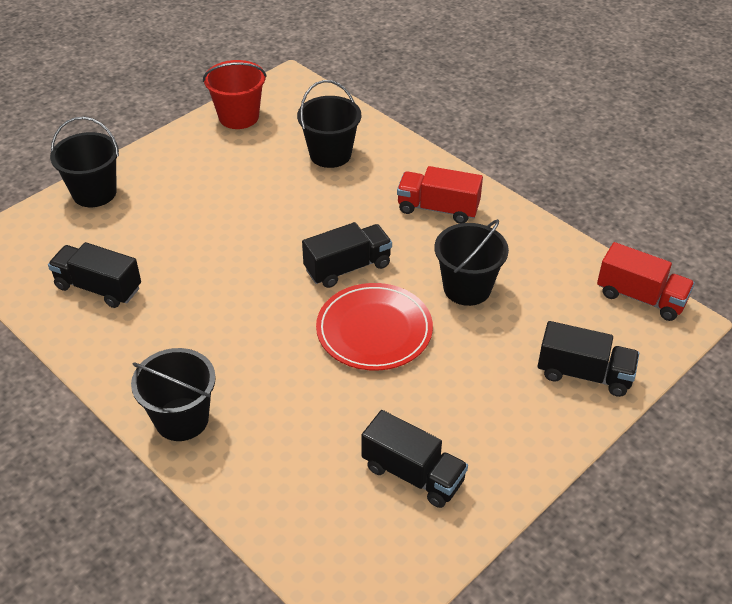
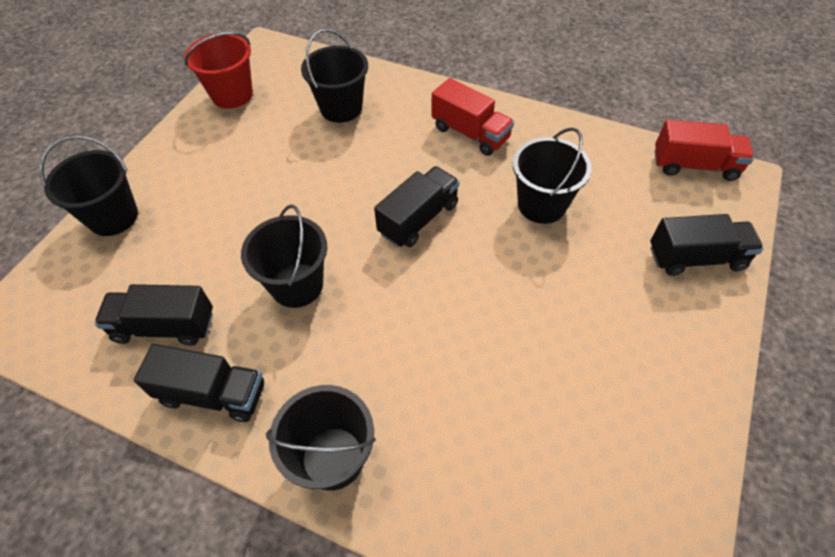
camera: 20 degrees left, 10 degrees up
red plate [316,283,433,371] -> none
black truck [361,410,468,508] -> black truck moved to [134,344,264,422]
red truck [397,166,483,224] -> red truck turned 135 degrees counterclockwise [432,78,514,156]
none -> black bucket [241,204,327,308]

